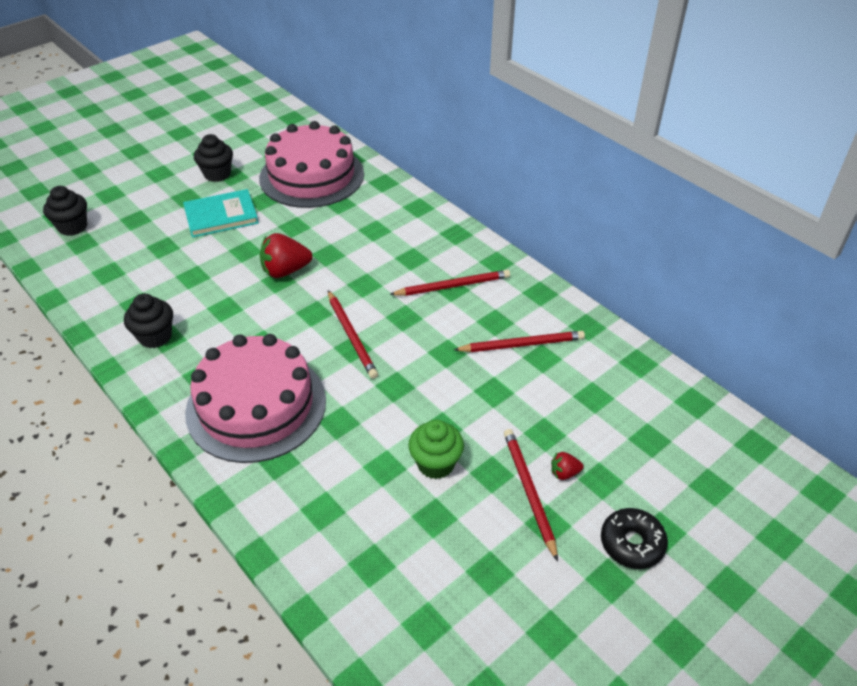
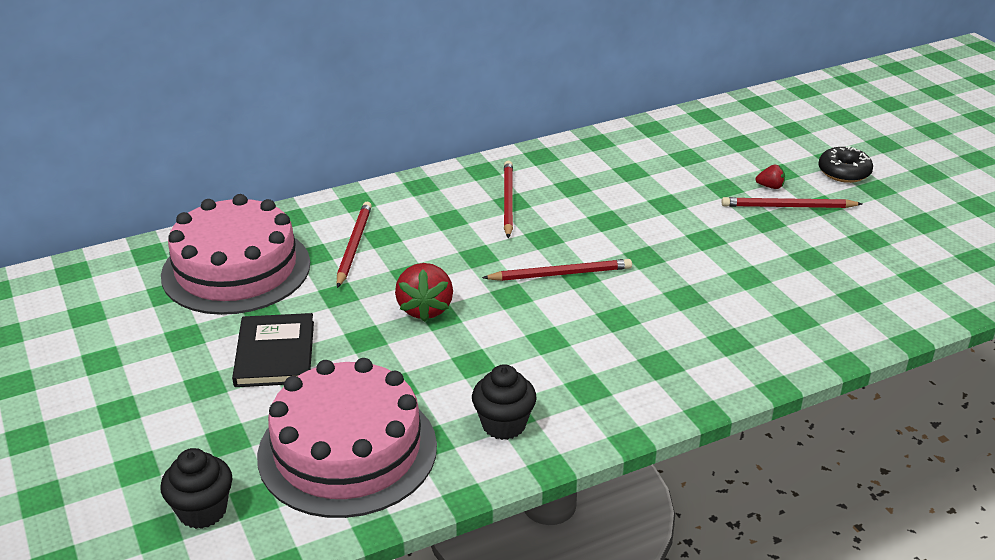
camera: 75 degrees left, 10 degrees down
turquoise book [183,189,259,238] -> black book [232,313,314,387]
pink cake [185,334,326,463] -> pink cake moved to [257,358,437,518]
black cupcake [194,134,233,182] -> none
green cupcake [408,420,464,479] -> none
red pencil [454,331,585,352] -> red pencil moved to [337,202,372,288]
red strawberry [551,452,584,480] -> red strawberry turned 90 degrees counterclockwise [755,165,785,189]

